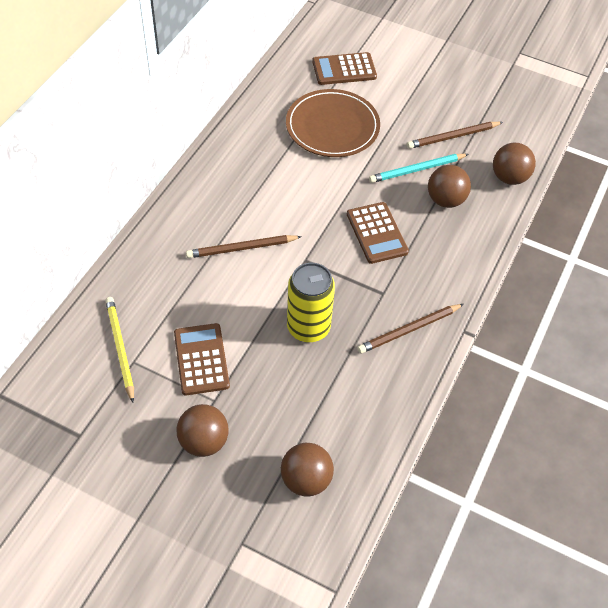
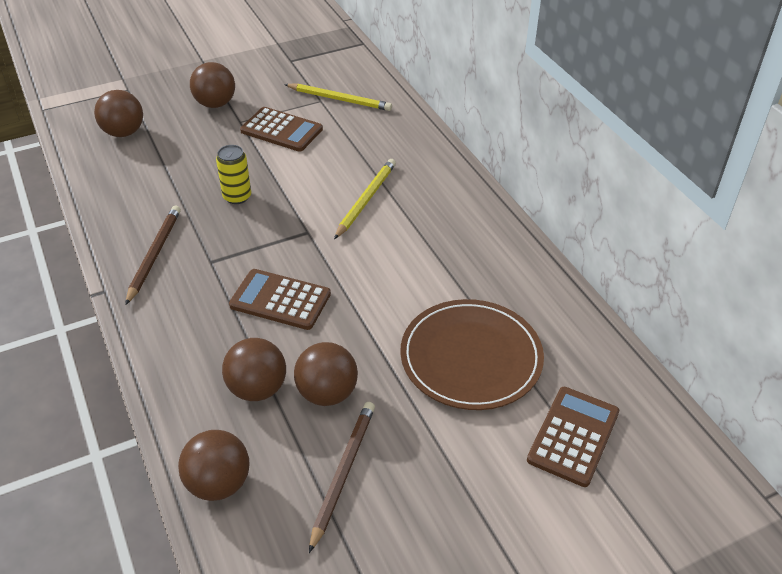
camera: 130 degrees right, 10 degrees down
brown pencil [186,235,302,258] -> yellow pencil [334,159,396,239]
yellow can [287,263,335,342] -> yellow can [216,145,251,204], size x0.62
turquoise pencil [369,154,469,183] -> brown ball [294,342,358,406]

